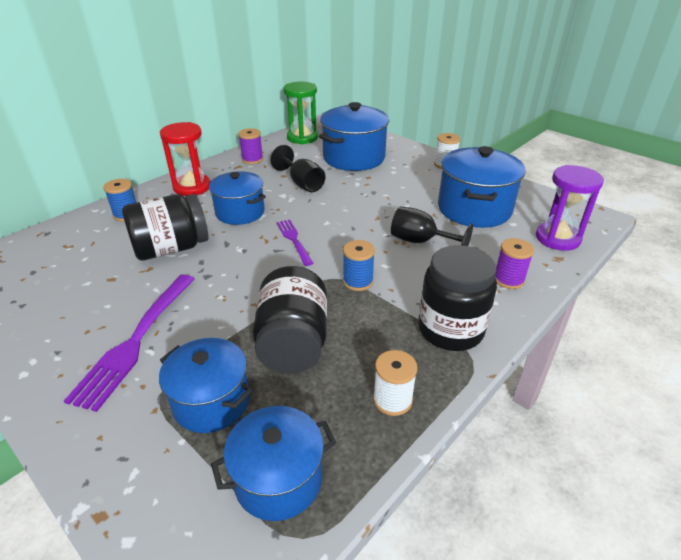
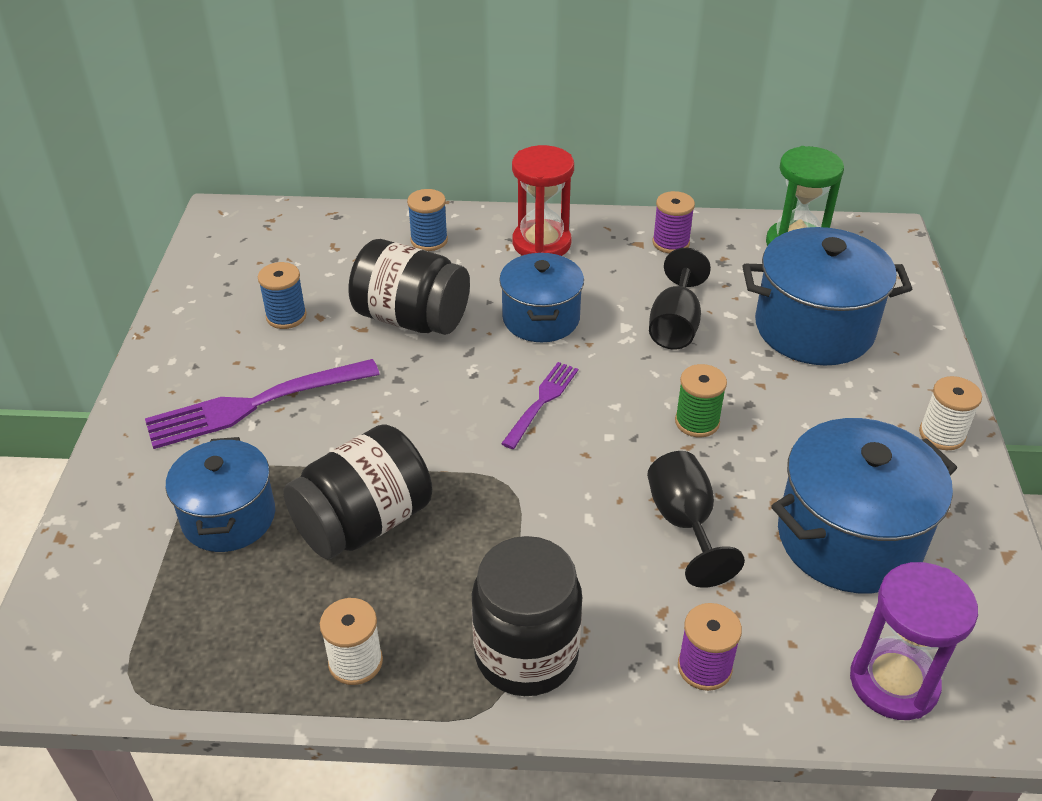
camera: 50 degrees right, 5 degrees up
blue pot [211,406,336,521] -> none
blue spool [343,240,375,291] -> blue spool moved to [258,262,307,329]
none -> green spool [675,364,727,438]

